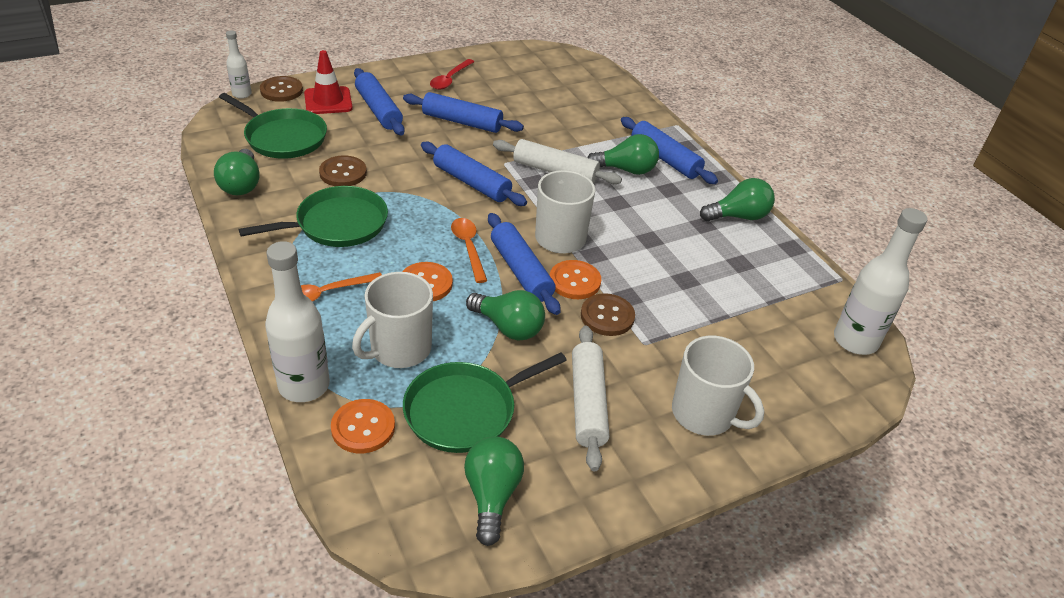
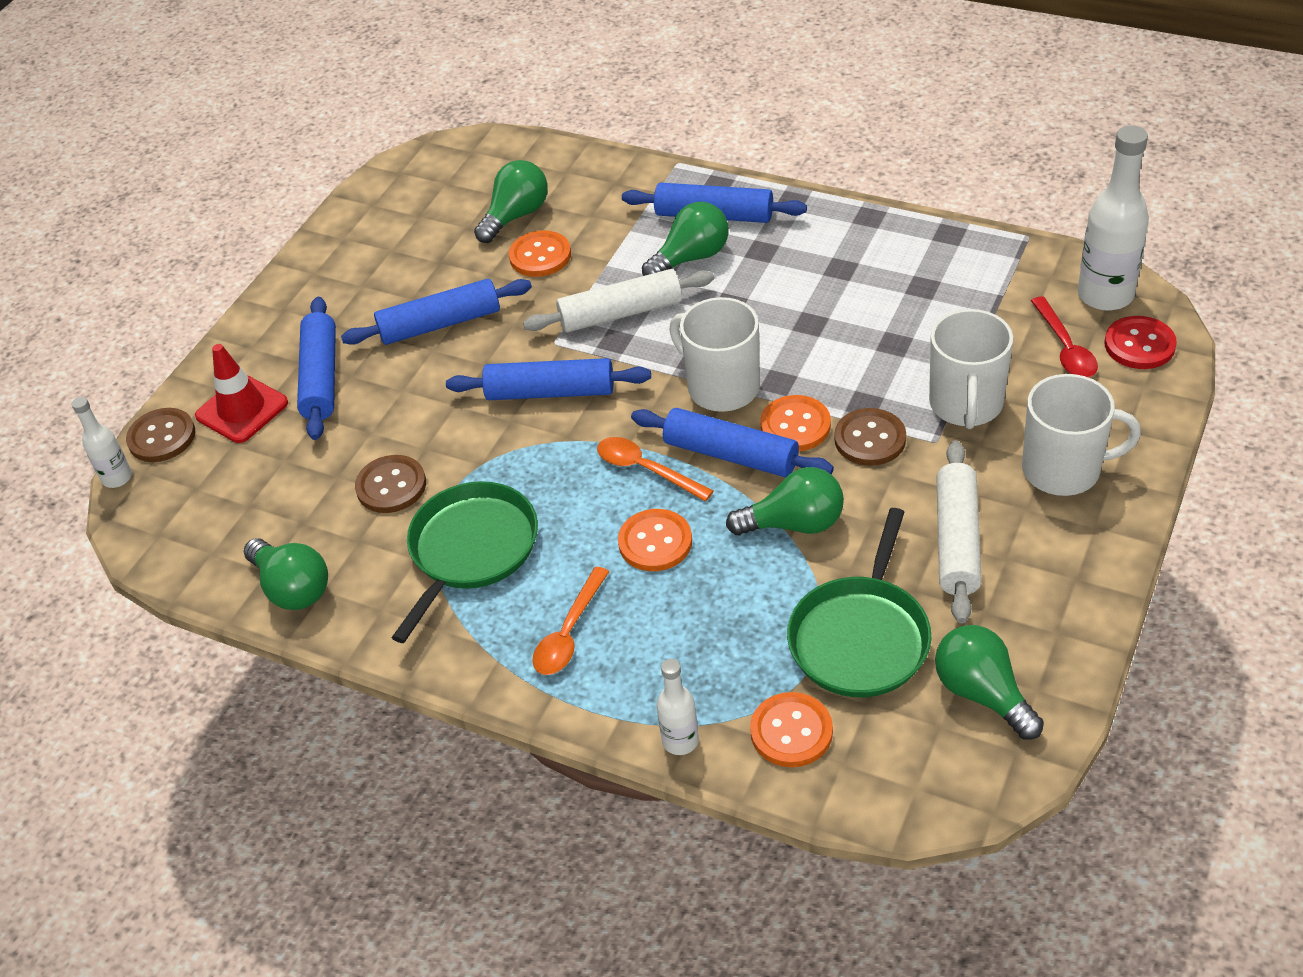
camera: 30 degrees left, 5 degrees up
green pan [219,93,327,159] -> none
white bottle [265,241,330,402] -> white bottle [657,659,699,755], size x0.54
white mug [352,272,433,368] -> white mug moved to [929,309,1013,429]
blue rolling pin [354,68,405,135] -> blue rolling pin turned 60 degrees clockwise [297,297,336,440]
red spoon [430,59,474,90] -> red spoon moved to [1031,296,1098,378]
white rolling pin [572,326,609,471] -> white rolling pin turned 45 degrees clockwise [936,440,982,623]
green light bulb [700,178,775,221] -> green light bulb moved to [474,160,548,243]
none -> orange button [509,230,571,277]
none -> red button [1104,316,1177,369]

